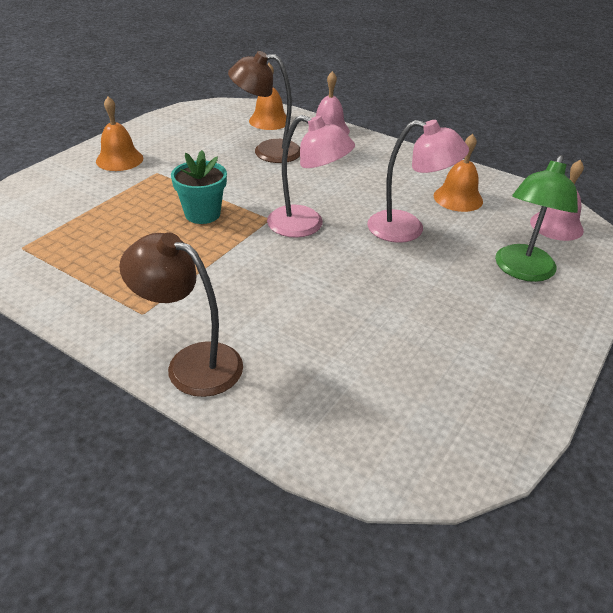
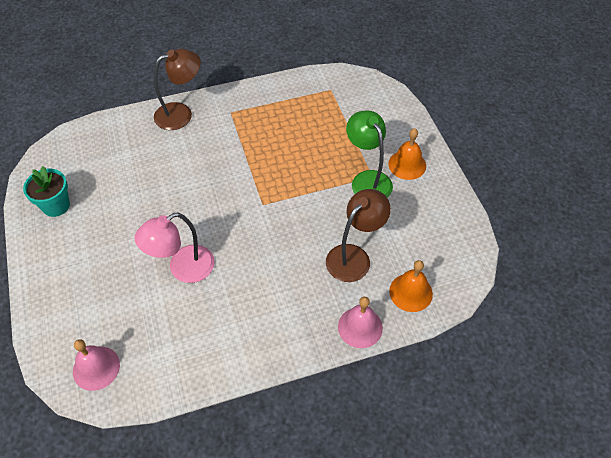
camera: 130 degrees right, 15 degrees up
turquoise flower pot [171,150,227,224] -> turquoise flower pot moved to [23,166,70,217]
pink lamp [267,115,355,238] -> none
orange bell [434,134,483,212] -> none
green lamp [495,155,578,282] -> green lamp moved to [346,111,393,198]

